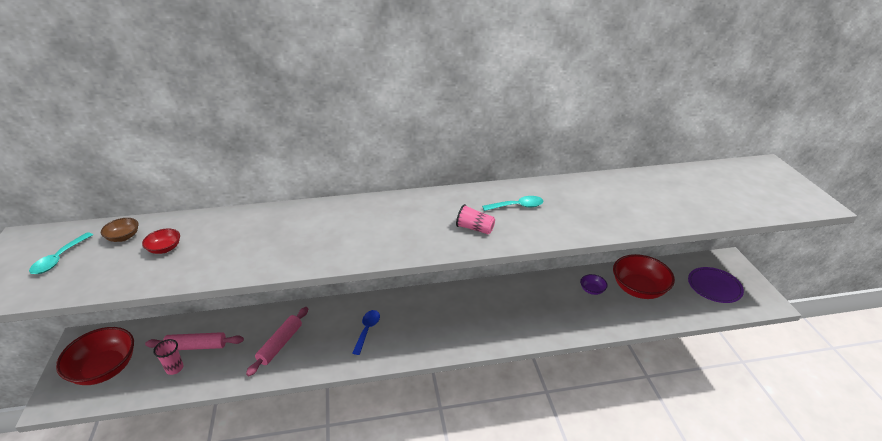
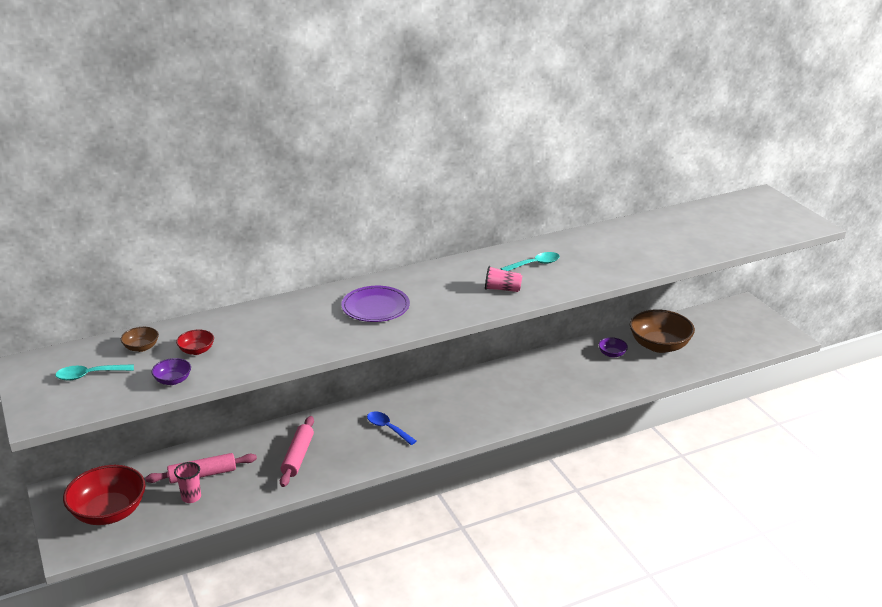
camera: 15 degrees left, 5 degrees down
turquoise spoon [29,232,93,274] -> turquoise spoon turned 75 degrees clockwise [55,364,134,380]
blue spoon [352,310,380,355] -> blue spoon turned 45 degrees counterclockwise [367,411,416,445]
red bowl [613,254,675,299] -> brown bowl [630,309,695,353]
purple plate [688,267,744,303] -> purple plate moved to [341,286,410,322]
none -> purple bowl [152,358,191,385]

